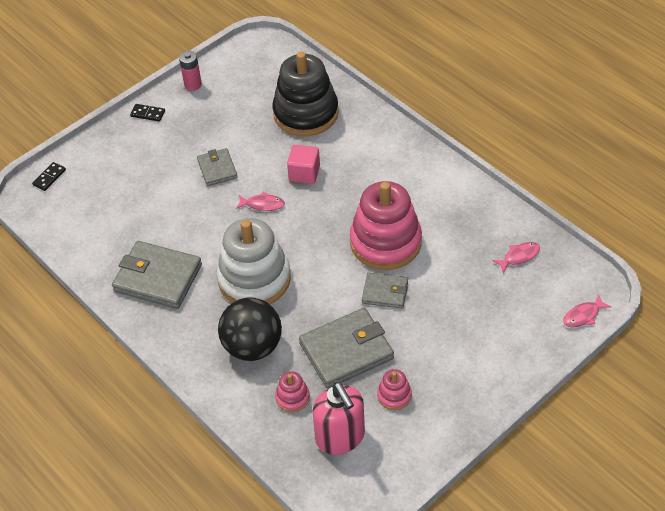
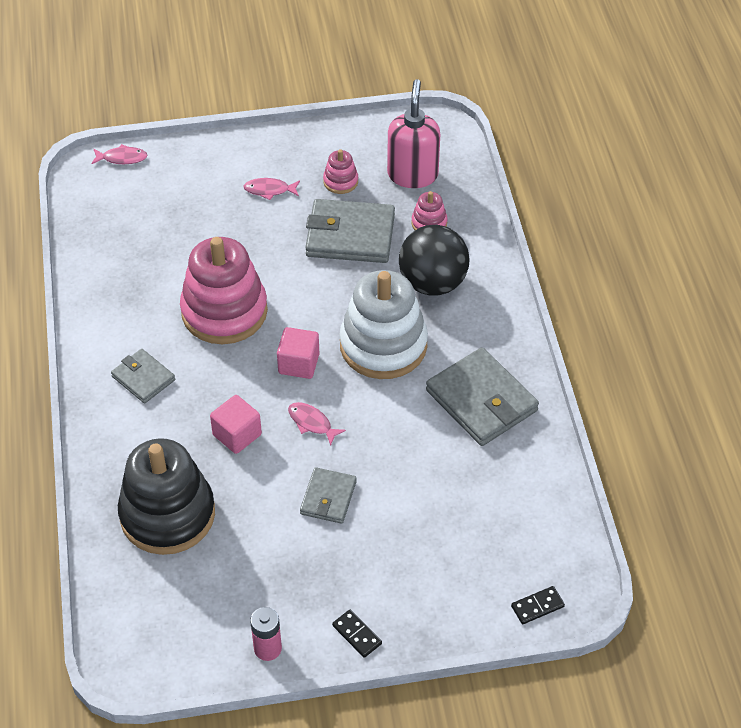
camera: 150 degrees left, 0 degrees up
grey wallet [362,273,408,309] -> grey wallet moved to [111,349,175,404]
pink fish [492,242,540,273] -> pink fish moved to [243,178,300,200]
none -> pink cube [277,327,319,379]

